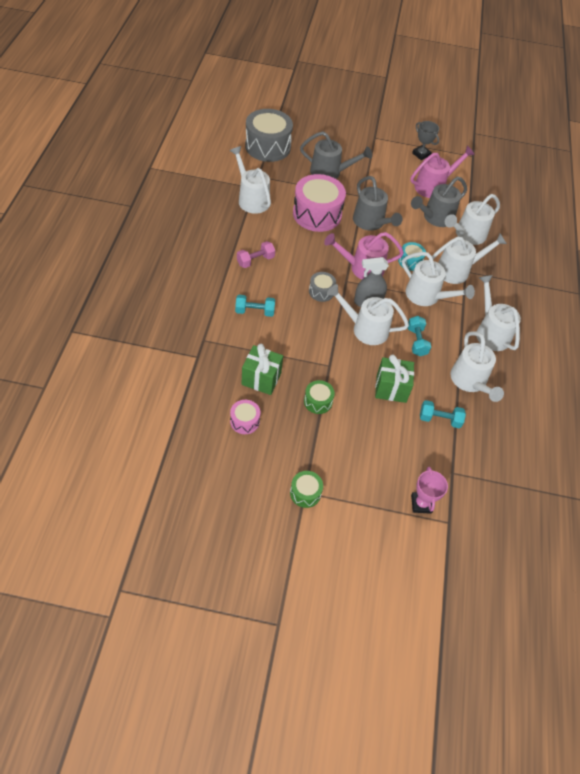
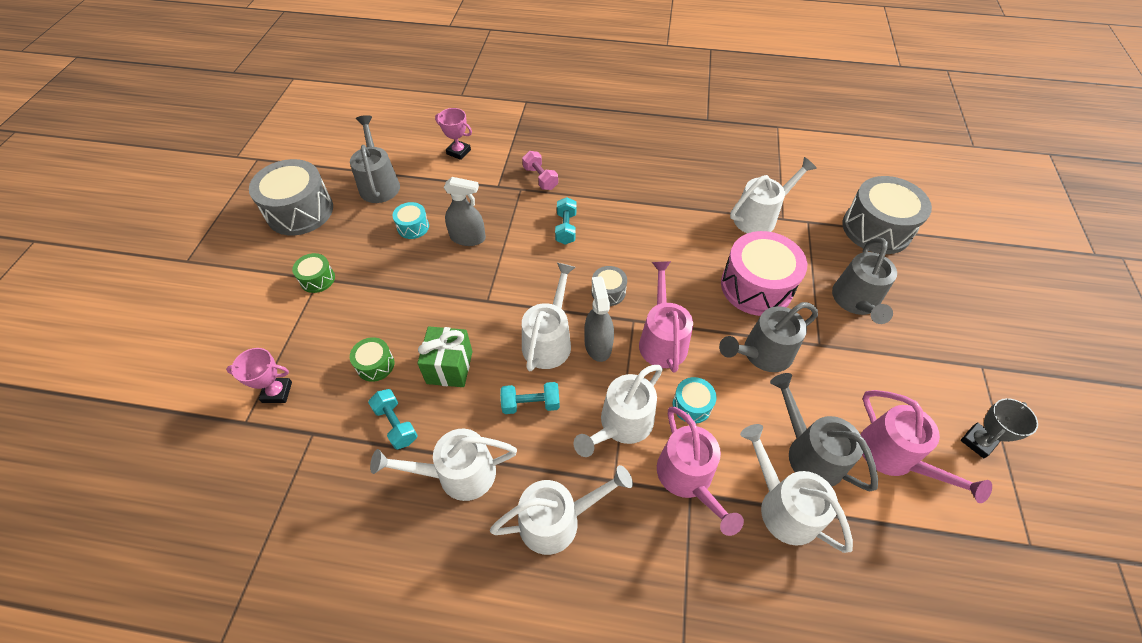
camera: 95 degrees right, 0 degrees up
pink drum [230,400,261,434] -> turquoise drum [393,202,429,239]
pink dumbbell [237,241,275,268] -> pink dumbbell moved to [522,151,558,190]
green gift [242,344,283,395] -> grey spray bottle [444,177,486,246]
green drum [304,380,335,414] -> green drum moved to [350,337,394,382]
turquoise dumbbell [420,400,466,428] -> turquoise dumbbell turned 45 degrees counterclockwise [368,389,418,450]
white watering can [432,234,507,284] -> pink watering can [657,407,744,536]
none -> grey drum [249,159,333,235]
none -> grey watering can [350,115,400,203]
none -> pink trophy [435,108,472,160]

